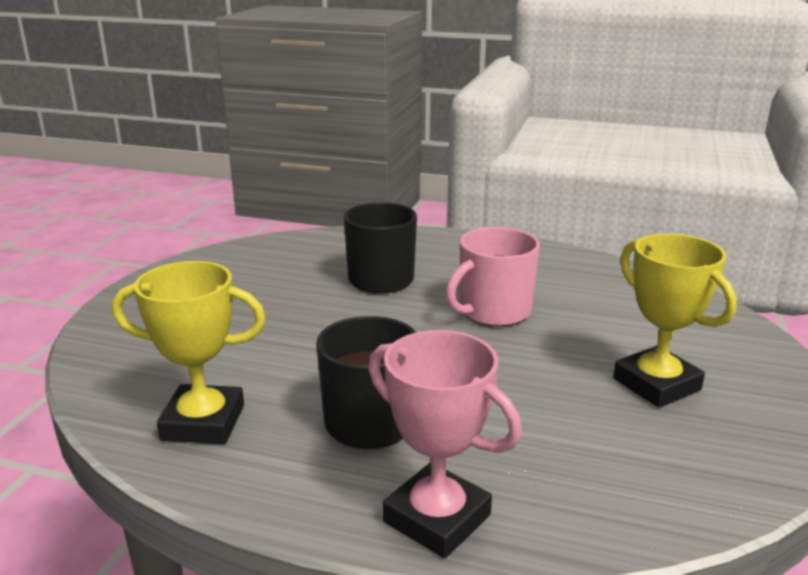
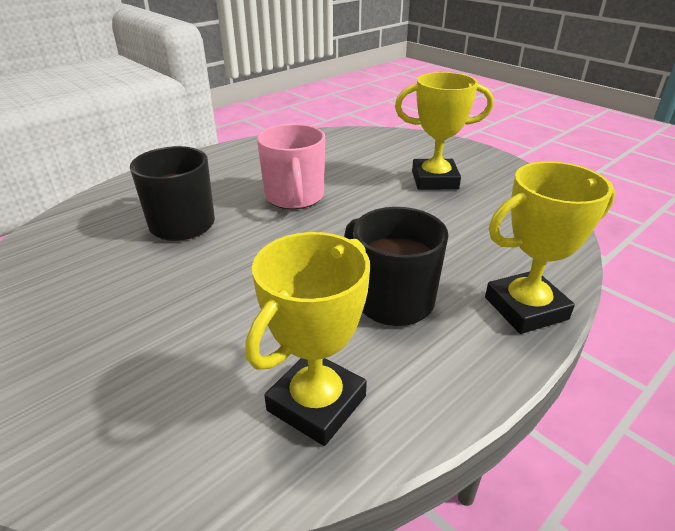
camera: 60 degrees left, 10 degrees up
pink trophy [368,330,522,558] -> yellow trophy [485,161,615,334]

